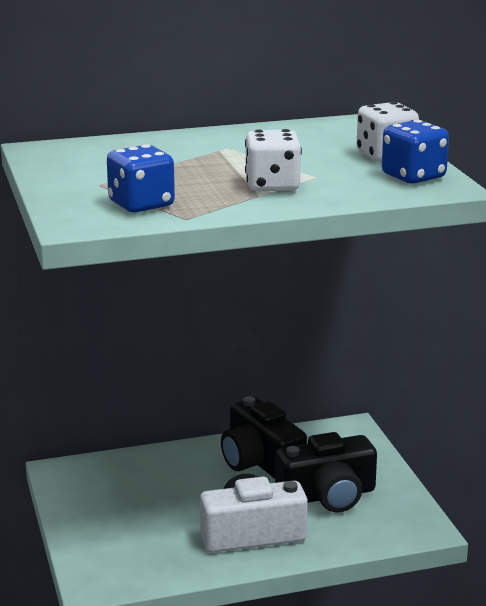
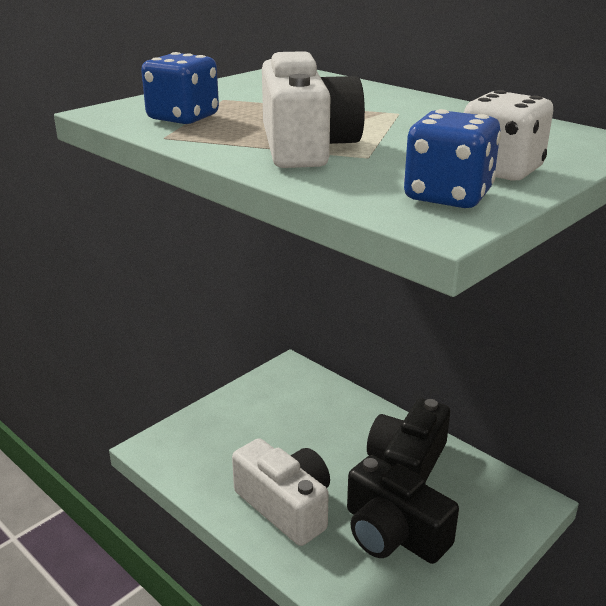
camera: 60 degrees right, 5 degrees up
white dice [245,129,302,191] -> white camera [262,51,365,168]

